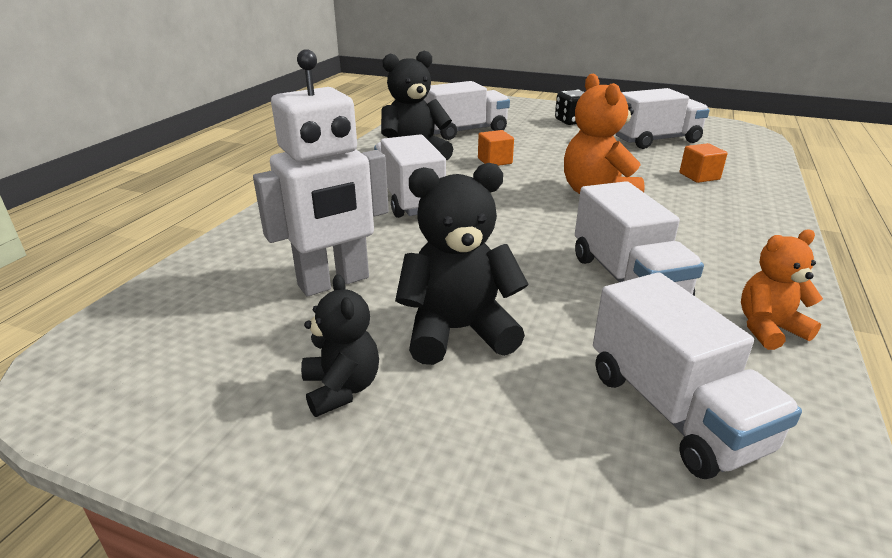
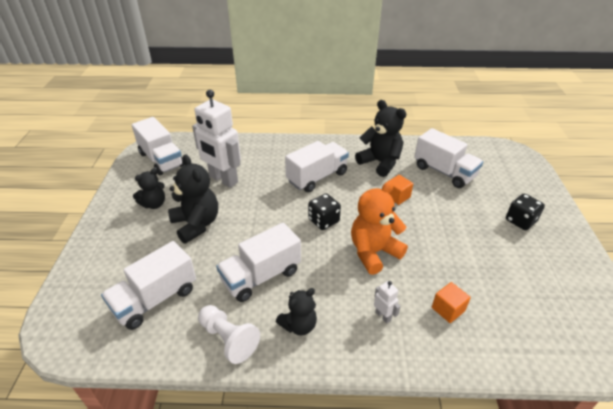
camera: 70 degrees right, 10 degrees up
white truck [616,88,710,149] -> white truck moved to [131,117,184,175]
orange teddy bear [741,230,823,350] -> white pawn [198,305,260,364]
none -> black teddy bear [276,288,317,335]
none -> black dice [308,193,341,230]
none -> white robot [374,281,400,323]

